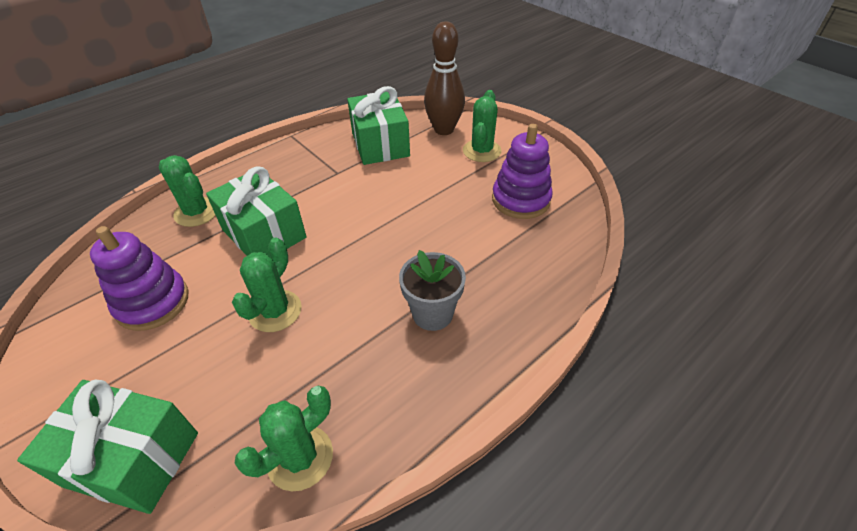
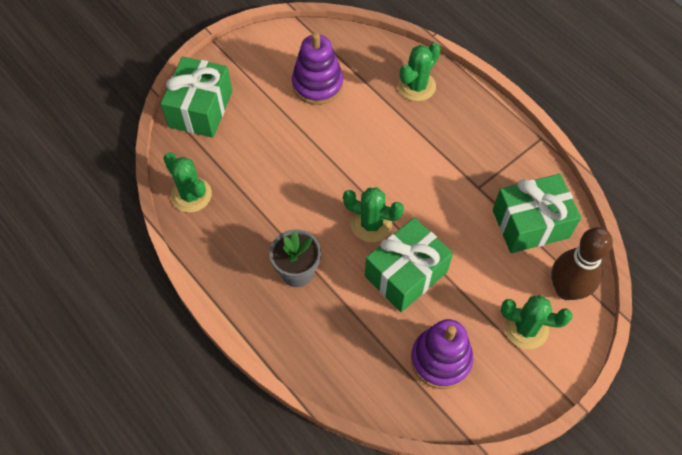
camera: 90 degrees right, 15 degrees up
green gift [206,166,307,258] -> green gift moved to [365,217,453,312]
green cactus [232,237,302,332] -> green cactus moved to [343,188,404,242]

